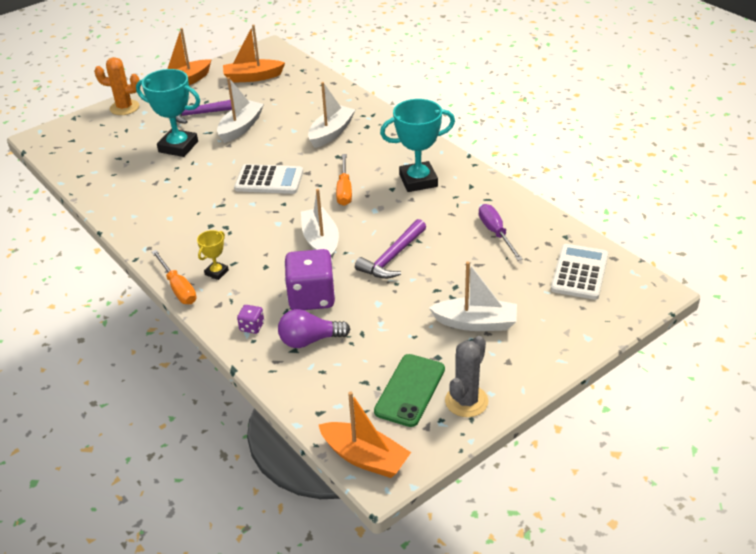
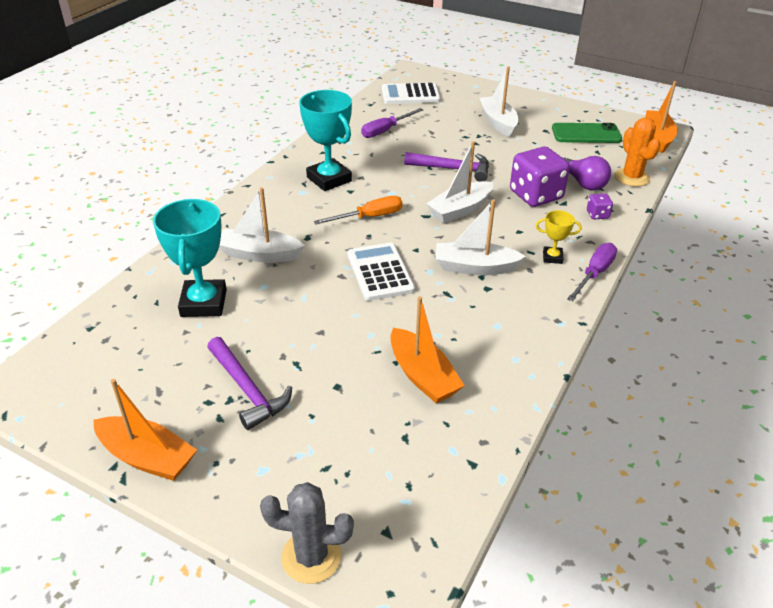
camera: 115 degrees left, 0 degrees up
orange cactus [94,57,139,115] -> orange cactus moved to [614,118,660,187]
turquoise trophy [136,69,200,157] -> turquoise trophy moved to [153,199,227,317]
orange screwdriver [152,250,197,304] -> purple screwdriver [567,243,617,301]
white boat [217,77,264,143] -> white boat moved to [436,200,526,275]
orange boat [223,25,285,83] -> orange boat moved to [390,296,465,403]
grey cactus [445,336,488,417] -> grey cactus moved to [260,482,354,584]

